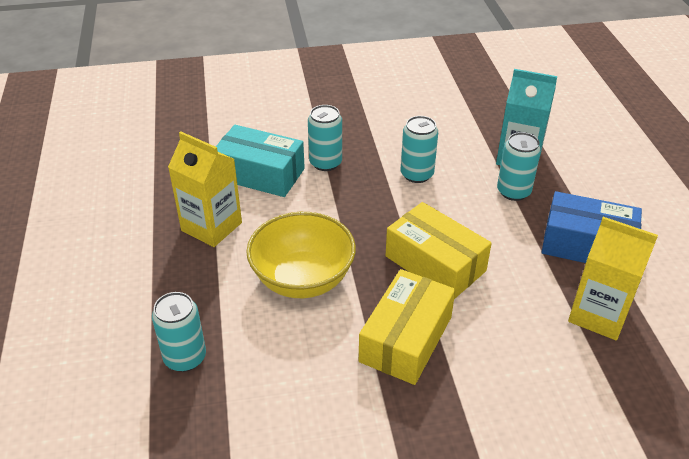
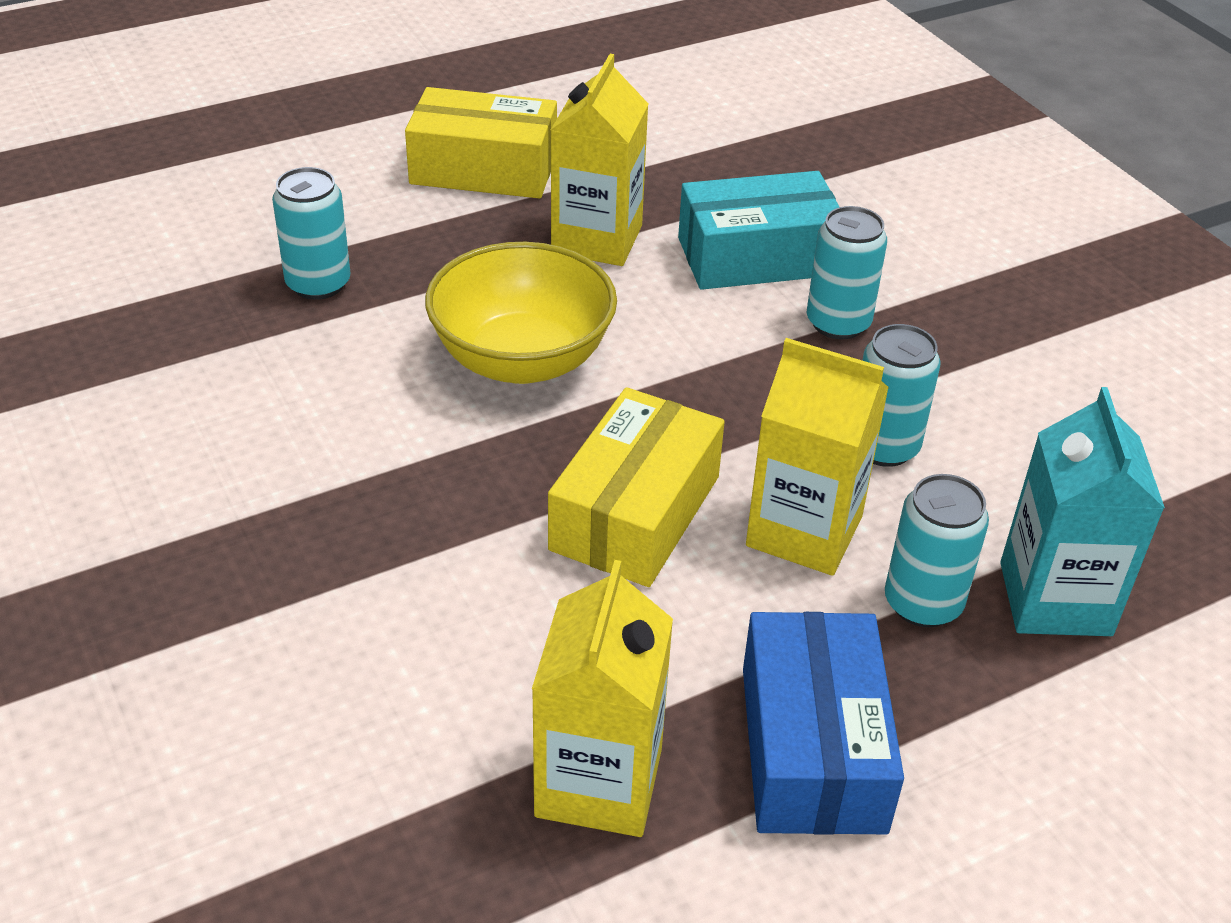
camera: 70 degrees right, 0 degrees up
turquoise box [216,125,305,197] -> turquoise box turned 75 degrees clockwise [678,171,839,290]
yellow box [359,269,455,385] -> yellow box moved to [405,87,557,199]
none -> yellow carton [746,338,889,576]

